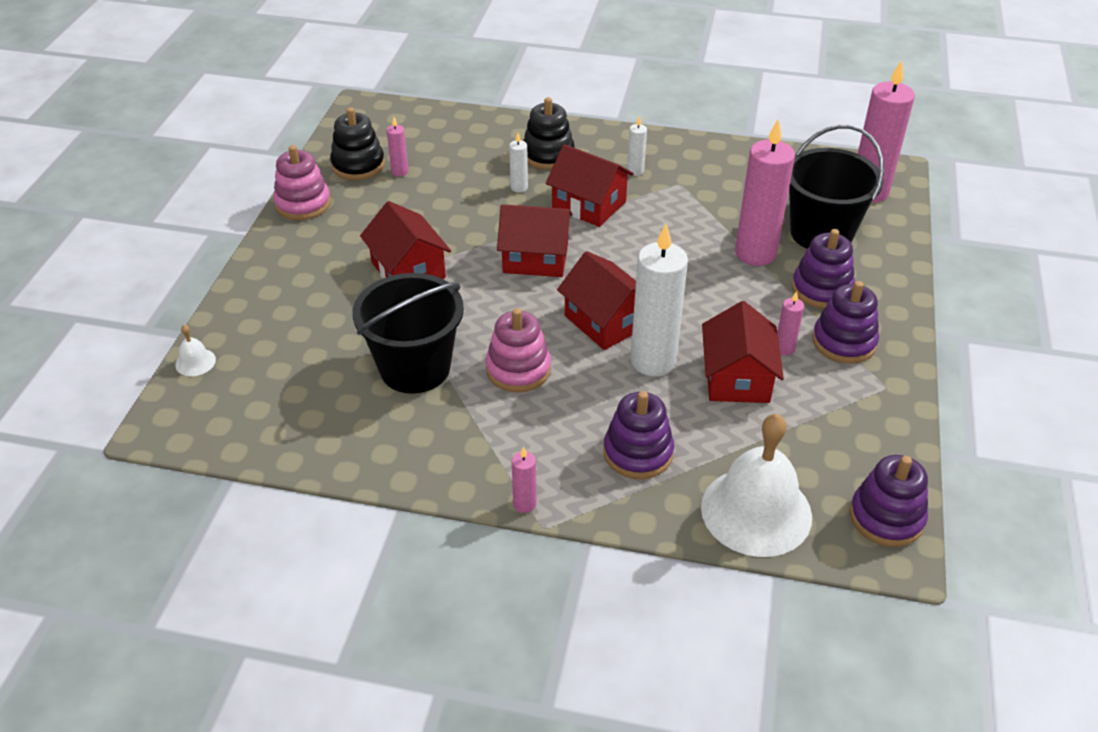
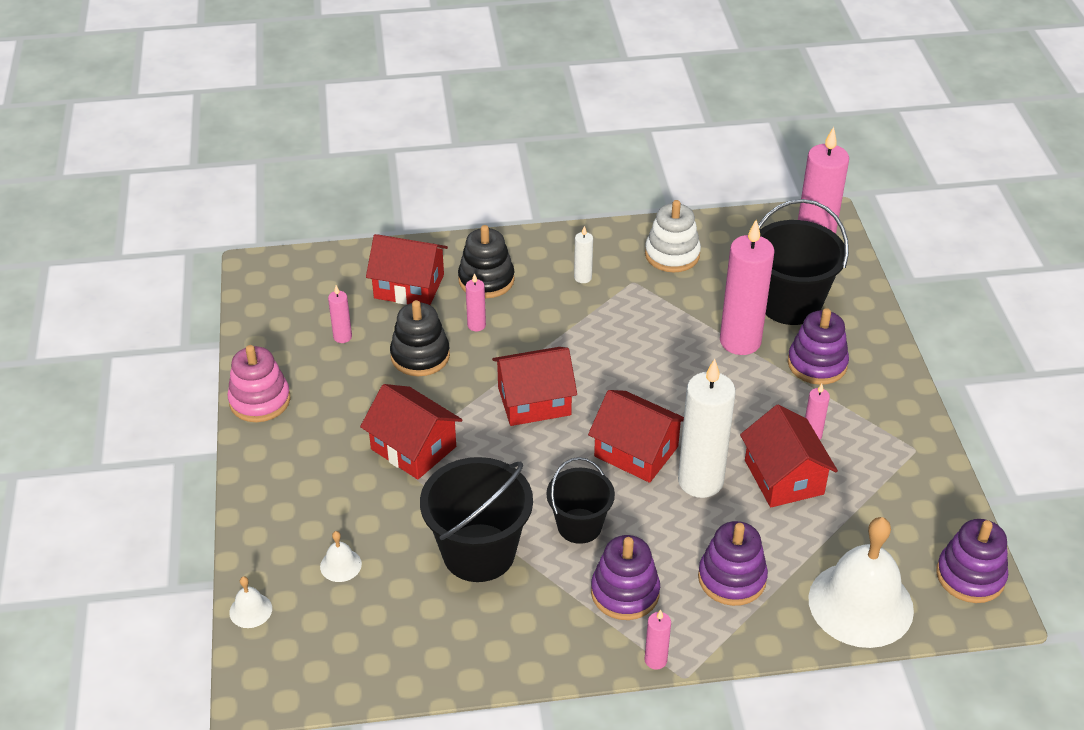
camera: 20 degrees left, 0 degrees up
black stacking toy [330,107,385,180] -> black stacking toy moved to [390,300,450,376]
pink stacking toy [485,308,551,392] -> black bucket [547,457,615,544]
white candle [509,133,528,193] -> pink candle [466,273,486,331]
red house [546,144,634,227] -> red house moved to [366,234,448,305]
purple stacking toy [812,281,879,364] -> purple stacking toy moved to [591,535,660,620]
none -> white bell [320,531,362,582]
none -> white stacking toy [645,200,701,272]

